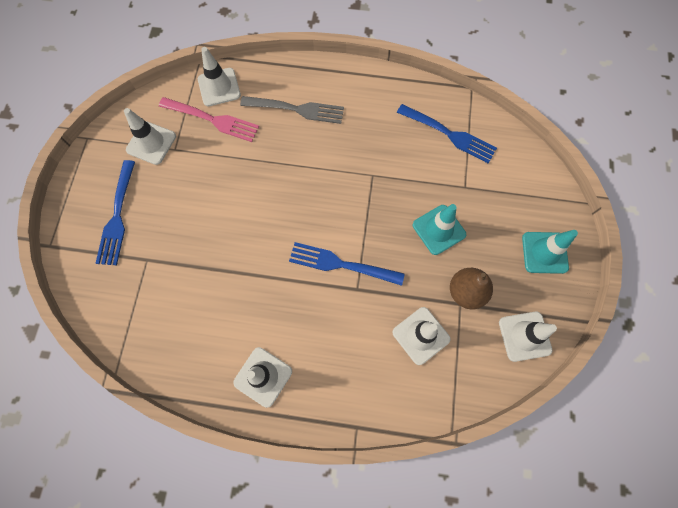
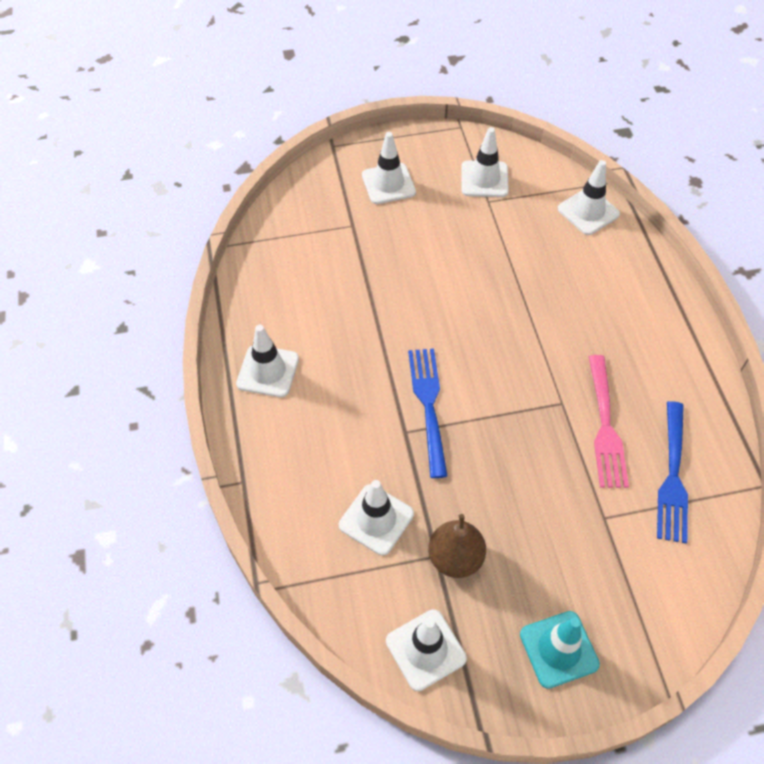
camera: 70 degrees right, 15 degrees down
blue fork [95,160,135,265] -> white traffic cone [362,132,416,204]
pink fork [159,97,259,142] -> pink fork moved to [588,355,629,488]
grey fork [240,96,344,124] -> none
turquoise traffic cone [413,204,466,255] -> none

